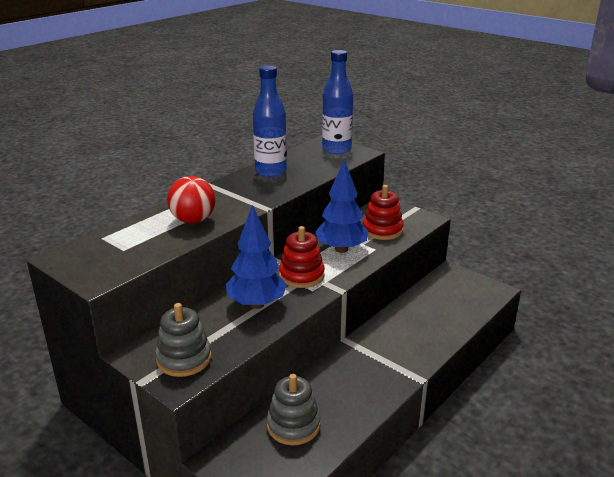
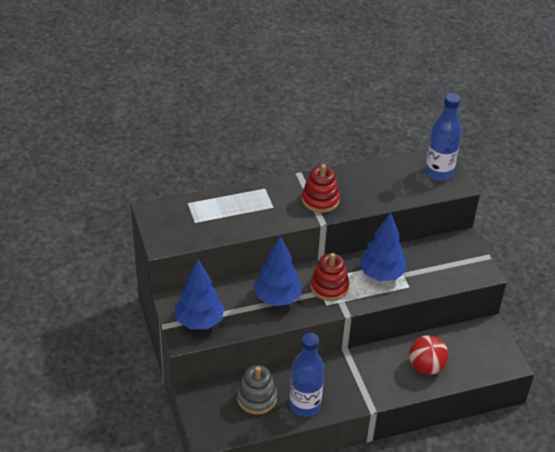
camera: 30 degrees right, 15 degrees up
grey stacking toy [155,303,211,377] -> blue tree [174,259,225,329]
red ball [167,176,215,224] -> red ball moved to [409,335,449,375]
blue bottle [253,65,287,177] -> blue bottle moved to [289,333,324,417]
red stacking toy [363,185,403,240] -> red stacking toy moved to [302,164,340,213]

